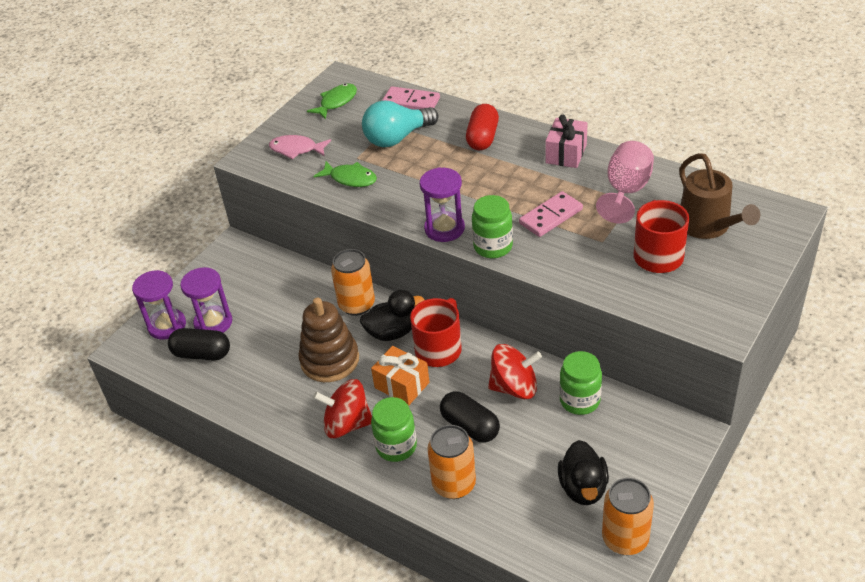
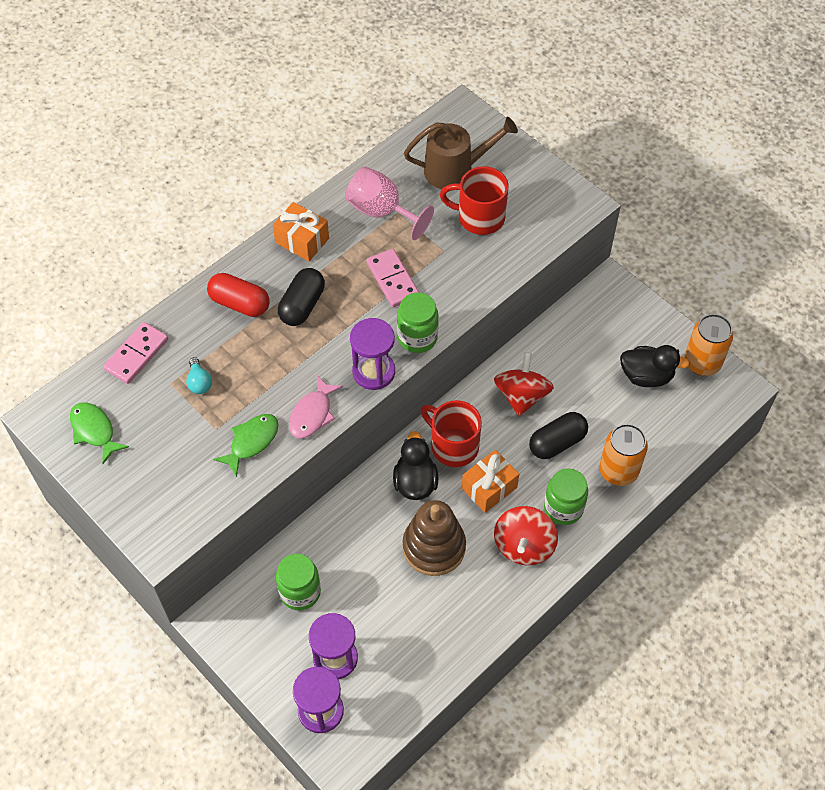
camera: 80 degrees left, 15 degrees up
black capsule [168,328,230,361] -> black capsule moved to [278,268,325,326]
pink fish [269,135,331,159] -> pink fish moved to [289,375,343,439]
orange can [331,249,375,316] -> none
turquoise light bulb [362,100,438,147] -> turquoise light bulb [186,357,212,394], size x0.47
pink gift [545,115,588,168] -> orange gift [273,202,329,261]
green jar [559,351,602,415] -> green jar moved to [276,554,321,611]

